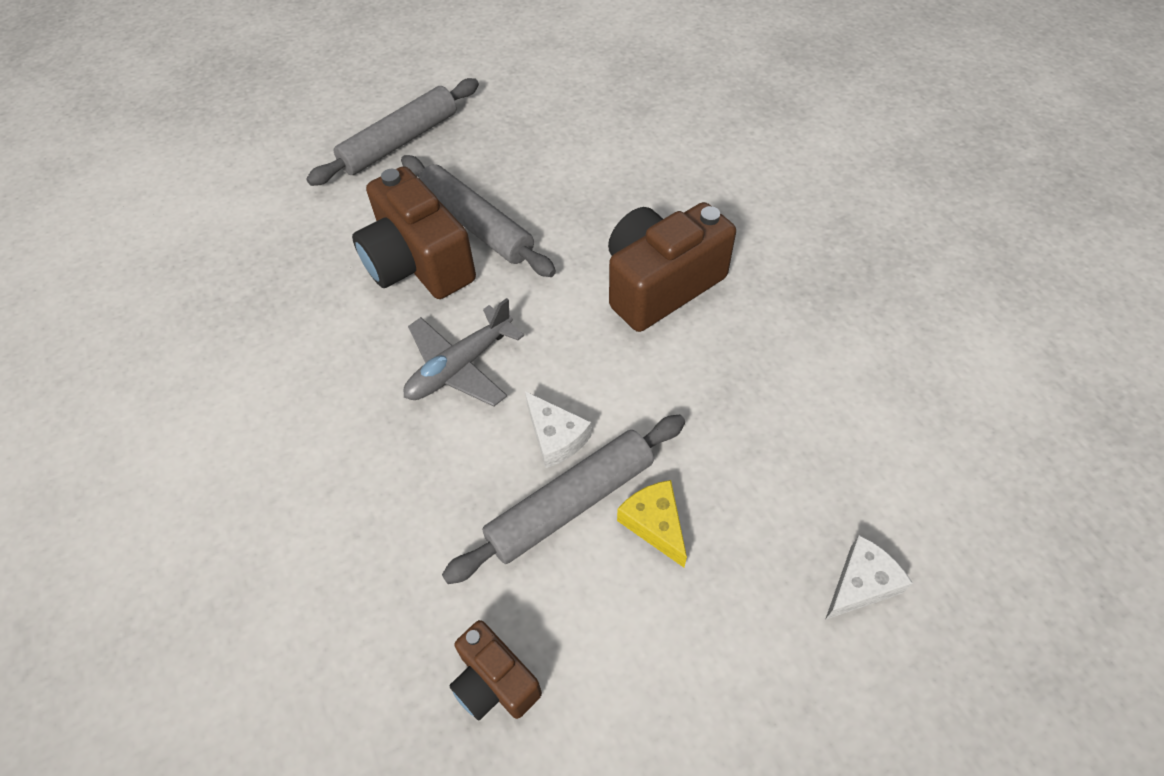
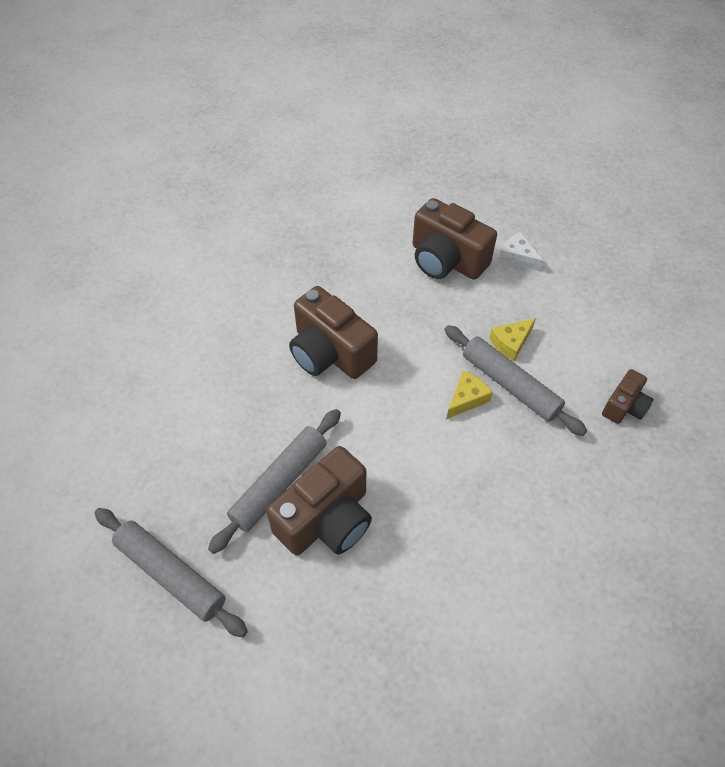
camera: 100 degrees left, 0 degrees up
grey plane [403,298,524,407] -> none
white cheese [525,391,592,468] -> yellow cheese [447,371,493,419]
none -> brown camera [413,198,497,280]

